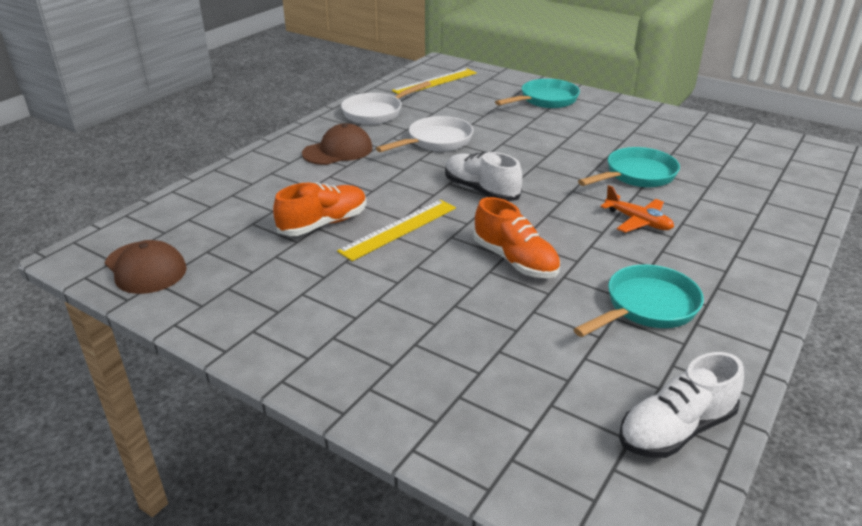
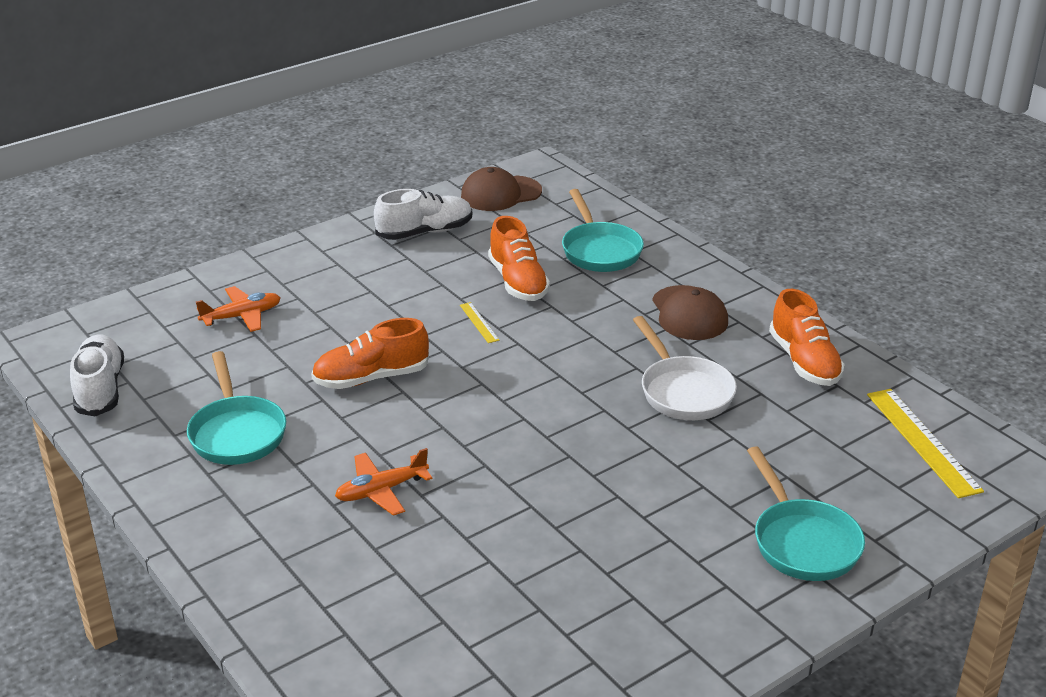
camera: 110 degrees right, 0 degrees up
yellow ruler [337,200,456,261] -> yellow ruler [460,302,499,343], size x0.48
white pan [341,81,431,124] -> orange shoe [769,289,845,386]
white shoe [445,152,522,201] -> white shoe moved to [374,189,472,240]
turquoise pan [578,147,680,187] -> turquoise pan moved to [562,189,644,272]
none -> orange plane [196,286,280,332]

